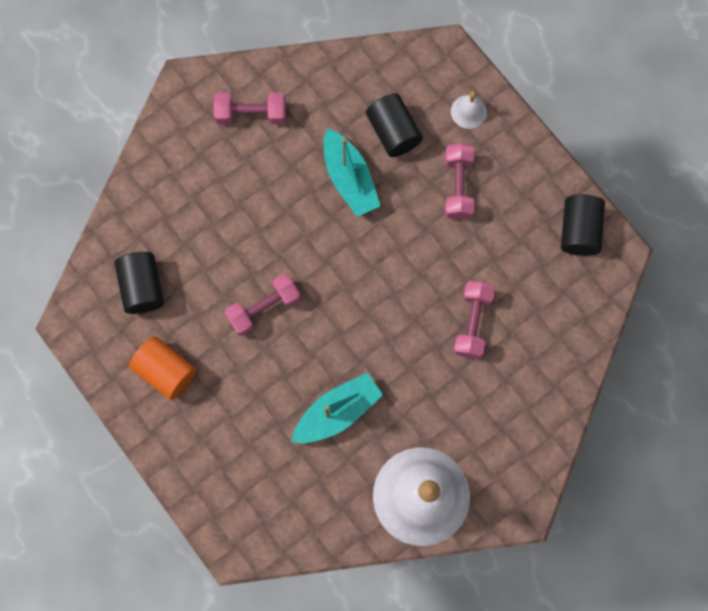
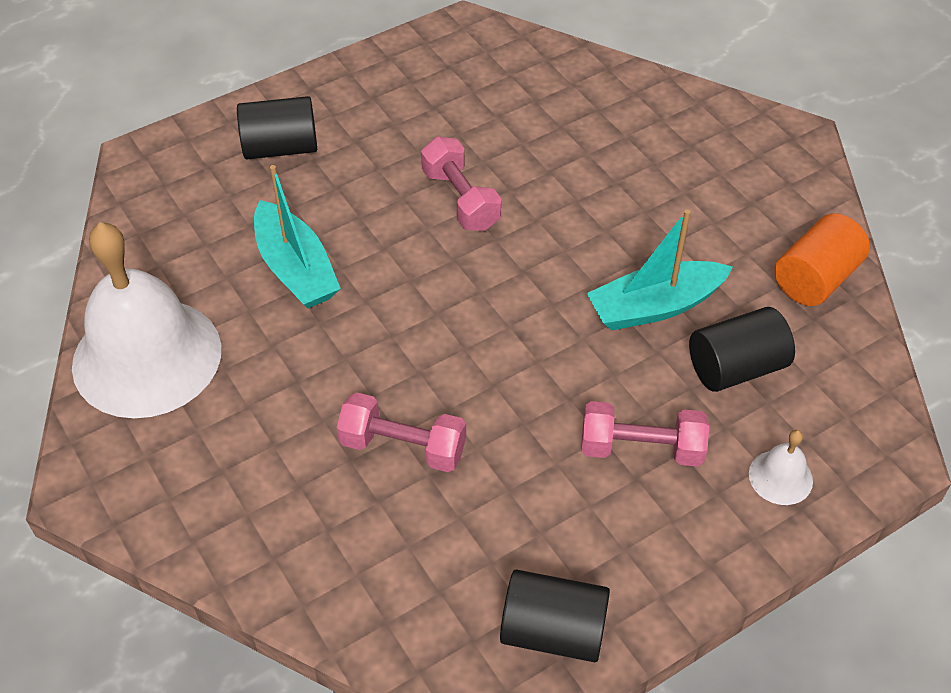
camera: 95 degrees right, 25 degrees down
black cylinder [114,252,164,314] -> black cylinder moved to [237,96,317,159]
orange cylinder [129,336,196,400] -> orange cylinder moved to [774,213,870,306]
pink dumbbell [213,92,286,125] -> none

